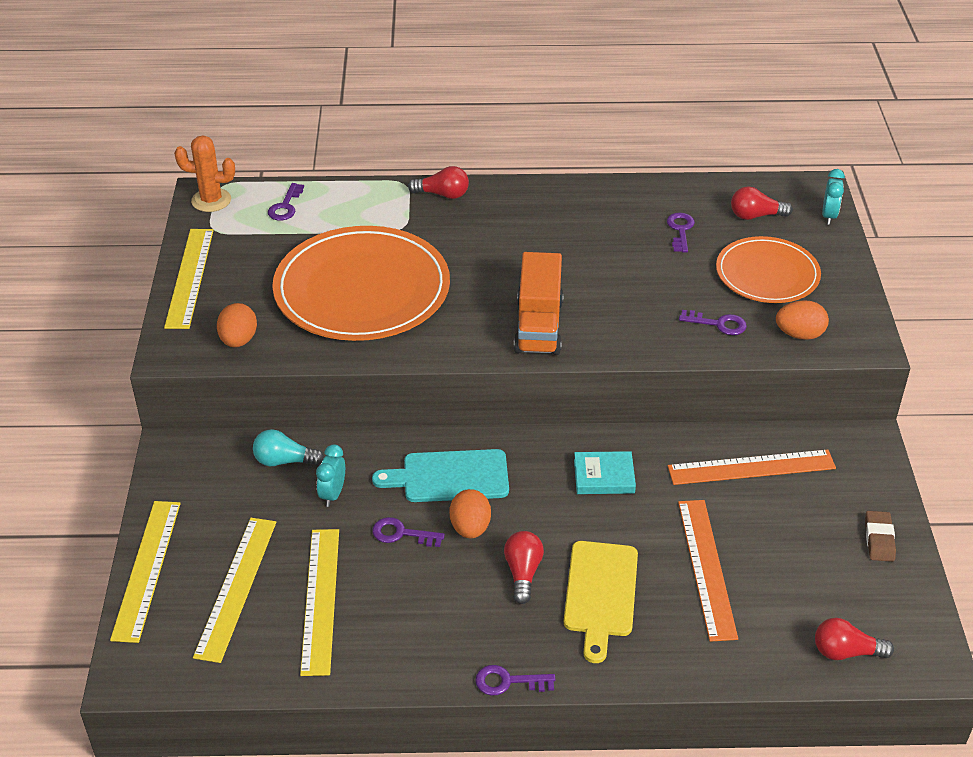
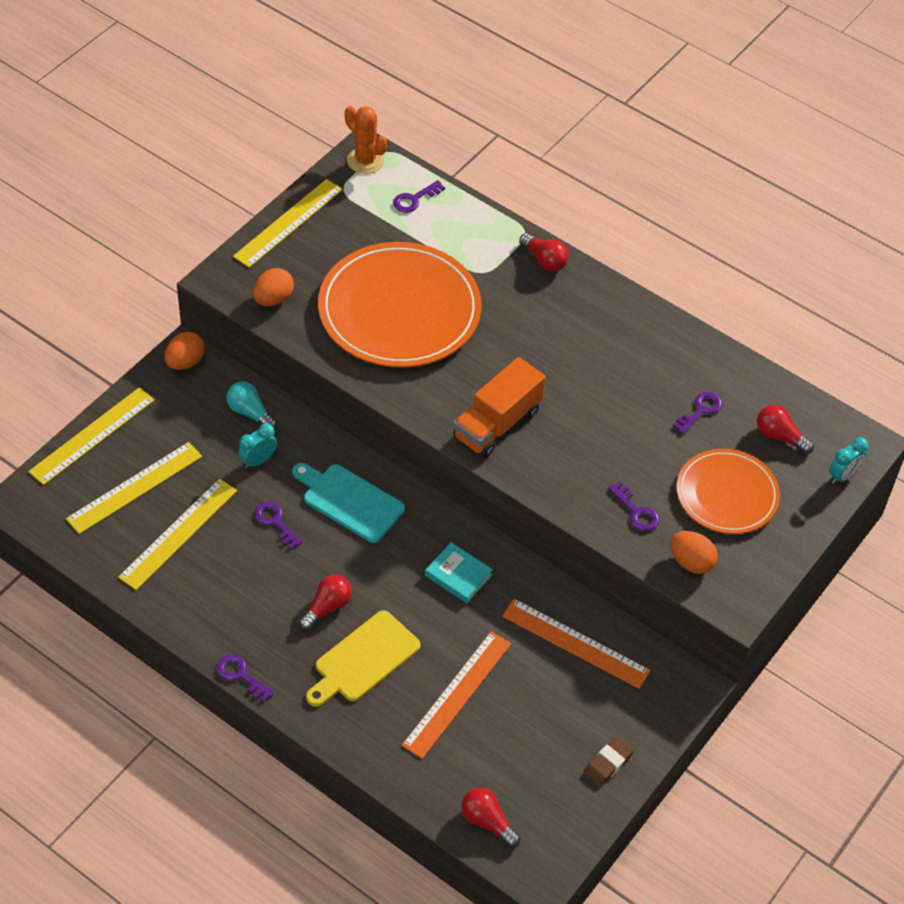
camera: 35 degrees right, 10 degrees up
orange egg [449,489,491,538] -> orange egg moved to [165,332,205,370]

